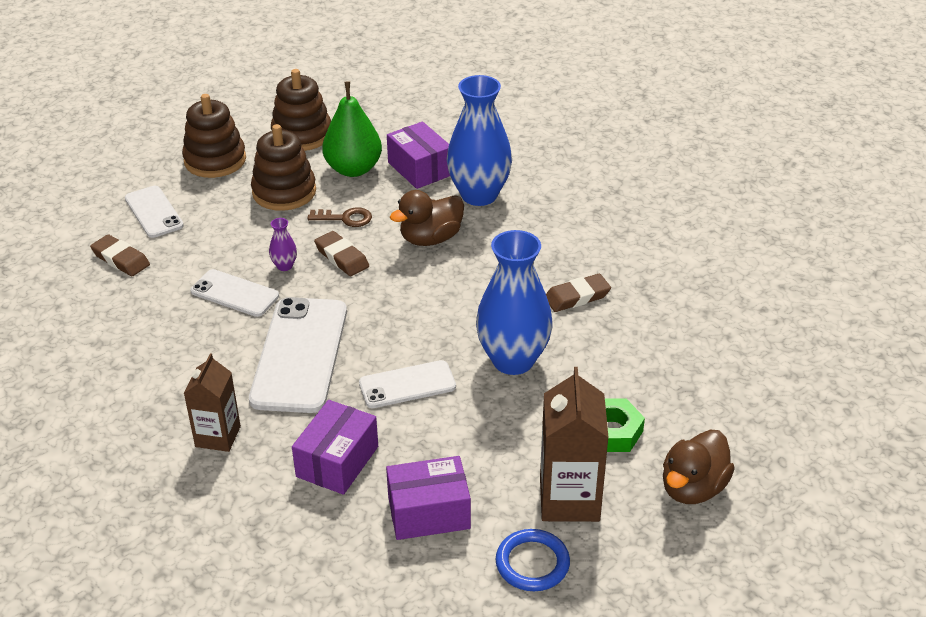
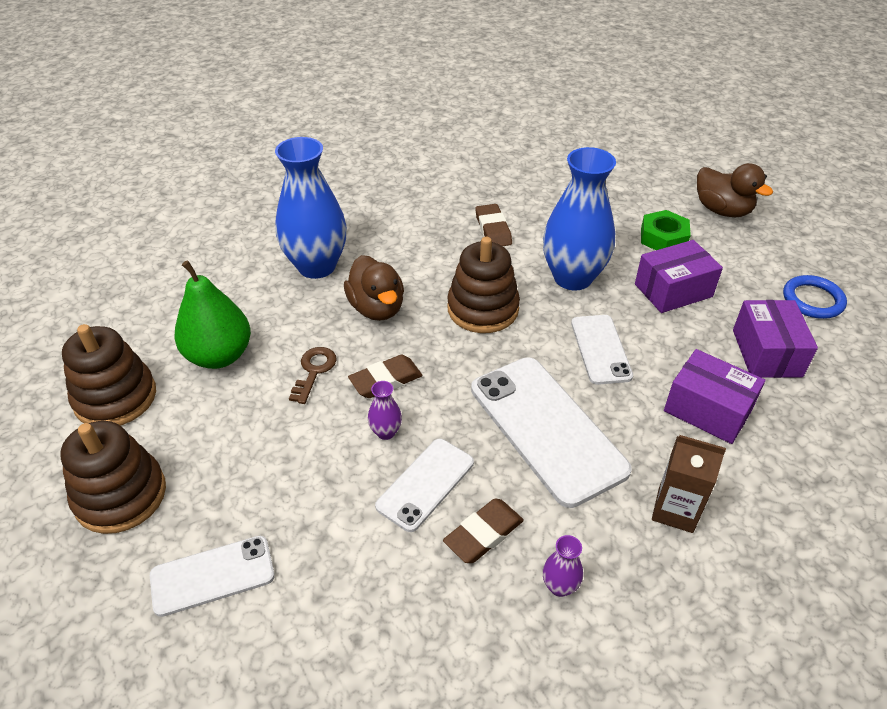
camera: 80 degrees left, 5 degrees up
brown eraser [90,234,150,276] -> brown eraser moved to [443,498,524,563]
white phone [249,297,347,413] -> white phone turned 45 degrees clockwise [471,357,632,508]
brown stacking toy [251,124,316,211] -> brown stacking toy moved to [447,237,520,333]
purple box [387,121,450,189] -> purple box moved to [635,240,723,313]
brown carton [540,367,609,522] -> none
none -> purple vase [543,535,583,597]

